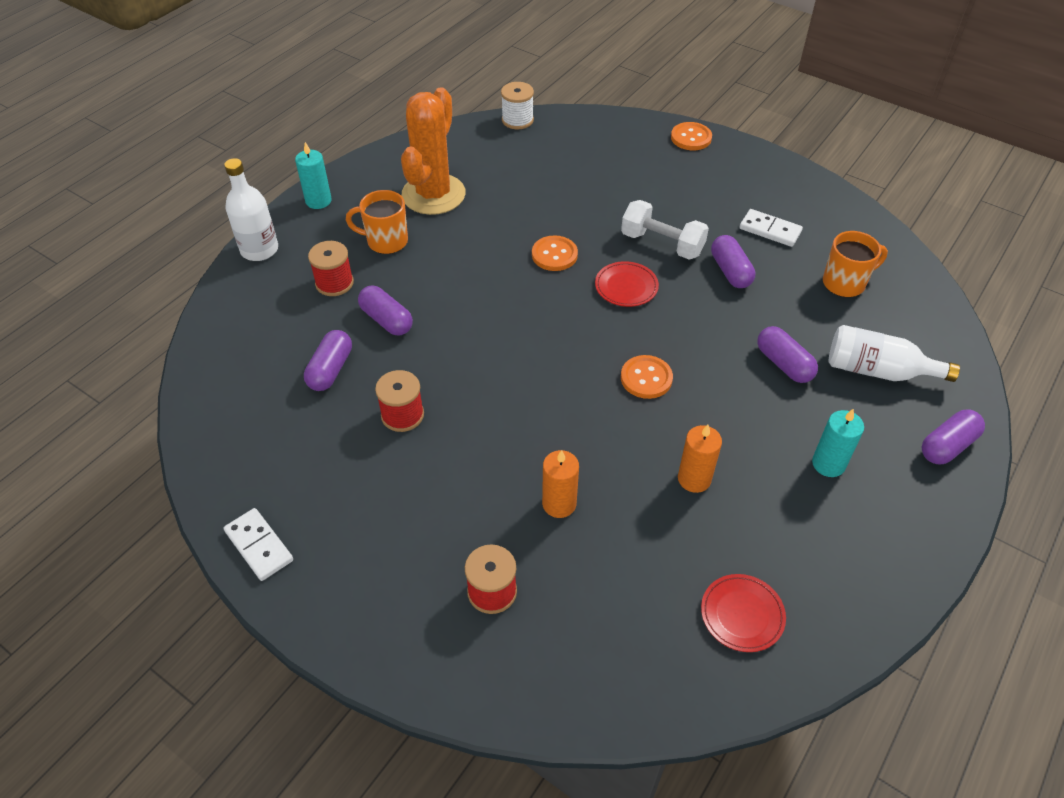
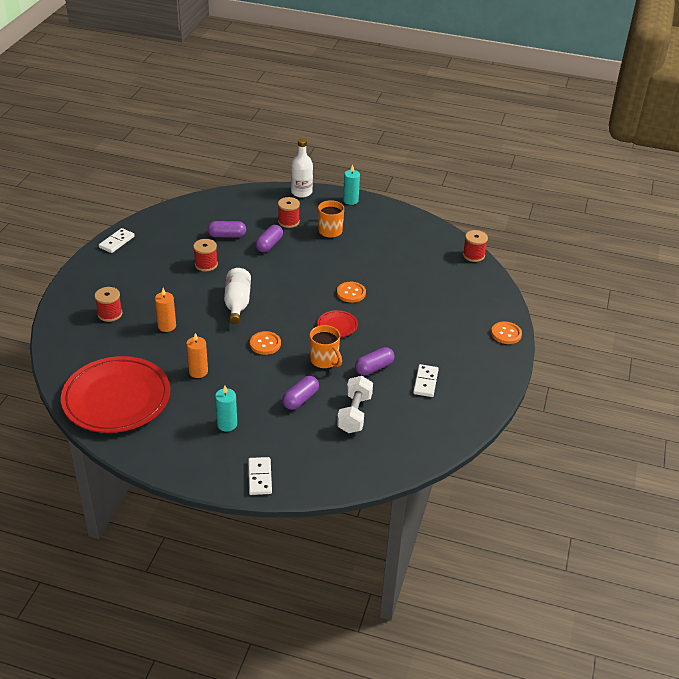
camera: 70 degrees right, 10 degrees down
orange cactus [401,87,466,215] -> none
white spool [501,82,534,129] -> red spool [463,230,488,262]
white dumbbell [621,200,709,260] -> white dumbbell moved to [337,376,373,433]
red plate [701,574,786,652] -> red plate [61,356,170,433], size x2.41
orange mug [823,231,888,297] -> orange mug moved to [309,325,342,369]
white bottle [829,325,960,382] -> white bottle moved to [224,268,251,324]
purple capsule [922,410,985,464] -> white domino [248,457,272,495]

